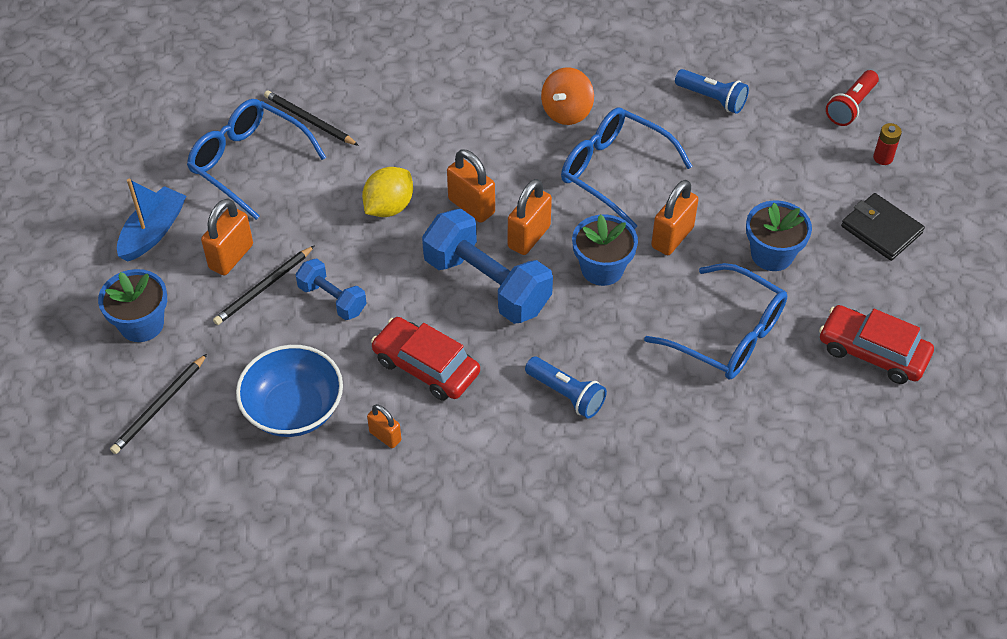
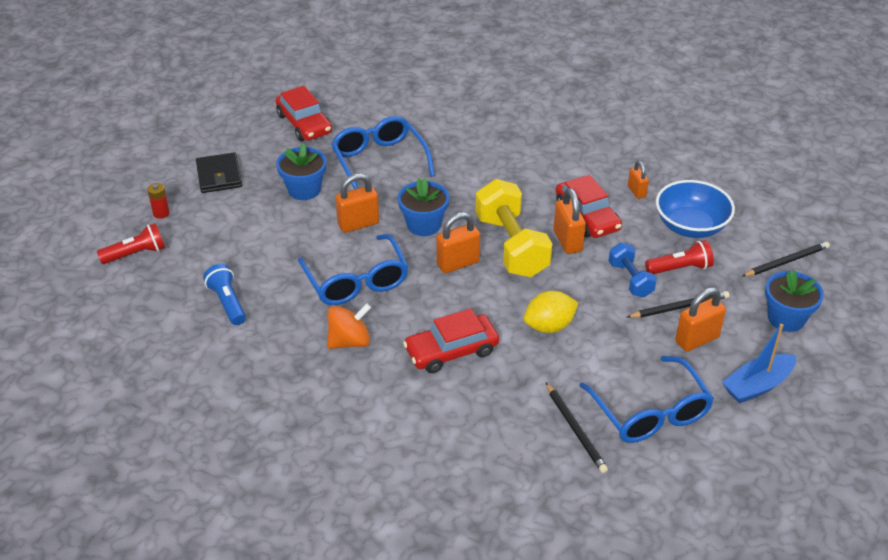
camera: 150 degrees left, 10 degrees down
blue dumbbell [422,209,553,324] -> yellow dumbbell [475,179,552,277]
orange padlock [447,149,495,223] -> orange padlock moved to [554,188,586,254]
blue flashlight [525,357,607,418] -> none
none -> red car [403,309,499,373]
none -> red flashlight [645,240,714,274]

